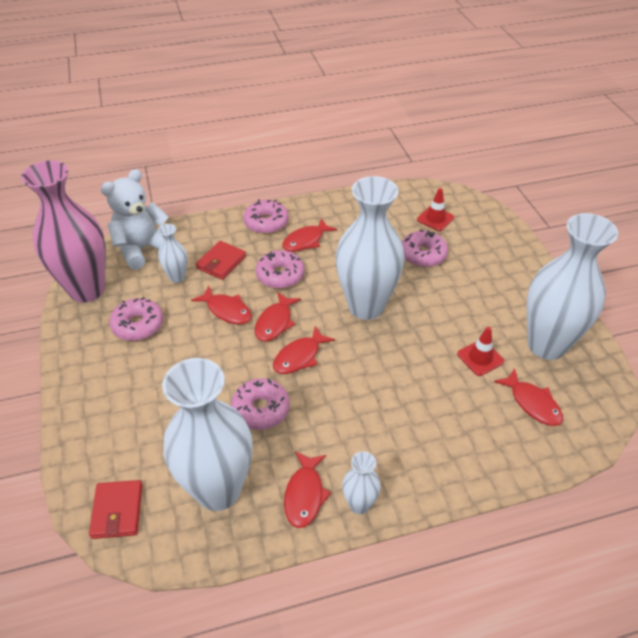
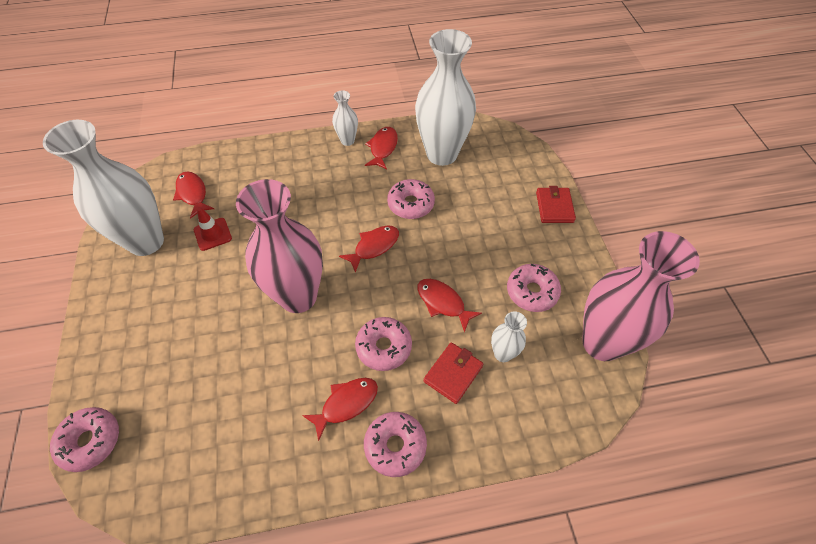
camera: 175 degrees left, 10 degrees up
red wallet [89,480,142,539] -> red wallet moved to [536,186,576,223]
white teddy bear [101,169,169,270] -> none
red fish [255,292,301,342] -> none
white vase [336,176,405,320] -> pink vase [236,179,323,313]
pink donut [402,230,448,267] -> pink donut moved to [50,407,119,472]
red traffic cone [417,188,454,231] -> none

